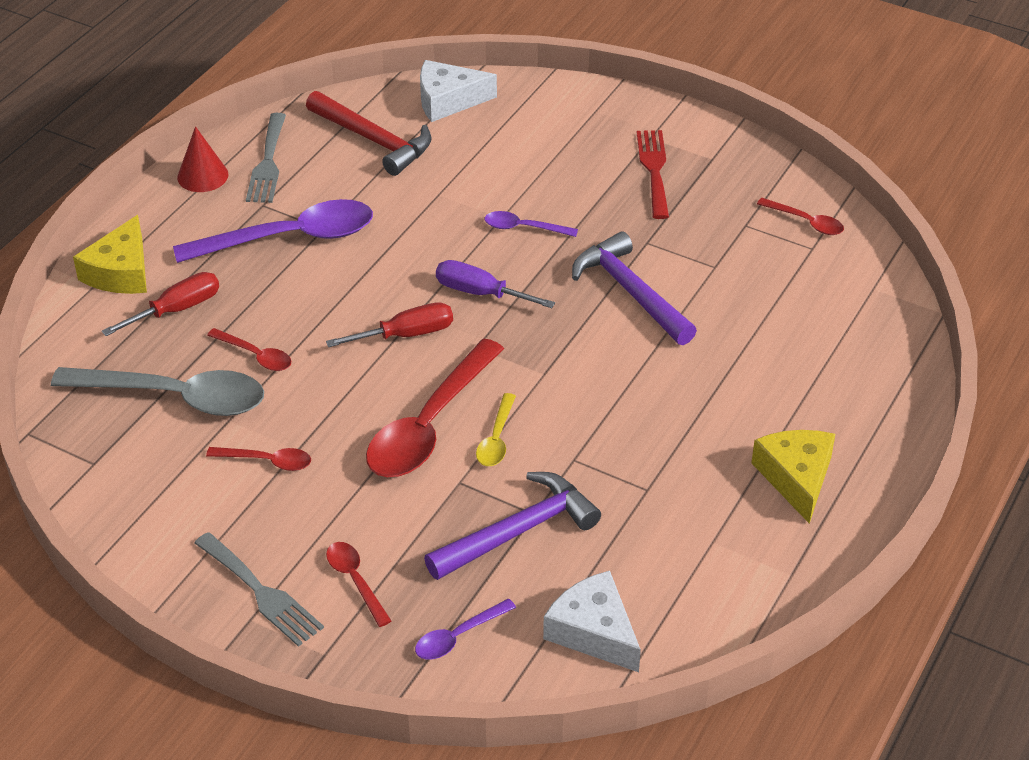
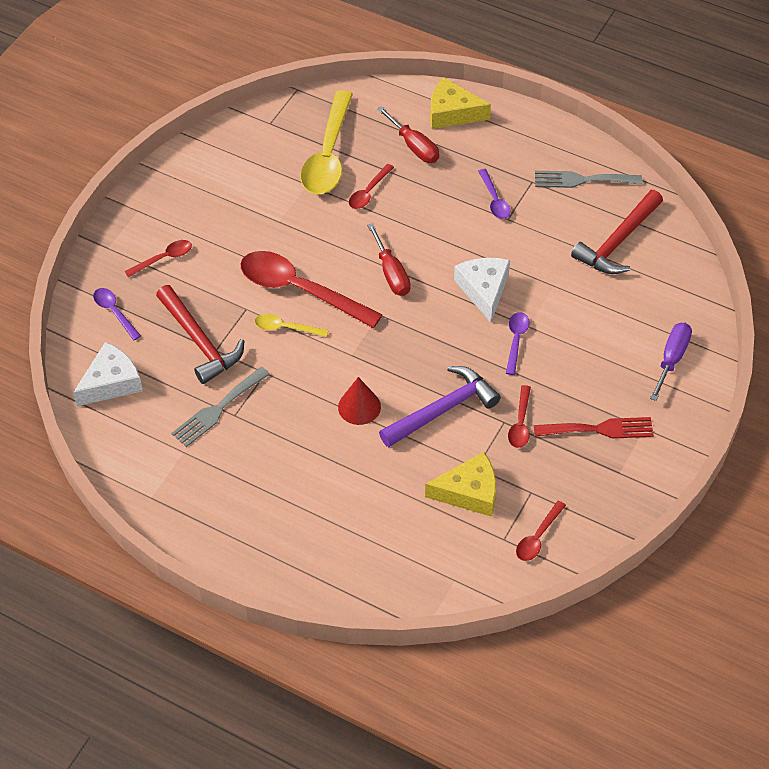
camera: 90 degrees right, 10 degrees up
grey spoon [51,367,264,416] -> yellow spoon [300,90,353,194]
purple spoon [173,199,373,263] -> purple spoon [478,169,511,219], size x0.47
red cone [177,126,228,192] -> red cone moved to [338,377,381,425]
grey fork [195,532,324,647] -> grey fork moved to [171,367,270,447]
red spoon [206,447,311,471] -> red spoon moved to [508,385,531,448]
white cheese [420,60,497,122] -> white cheese moved to [454,258,510,323]
purple hammer [424,472,601,580] -> red hammer [156,285,244,384]
purple screwdriver [436,260,555,308] -> purple screwdriver moved to [650,323,692,401]
yellow cheese [751,430,835,524] -> yellow cheese moved to [425,452,496,517]

